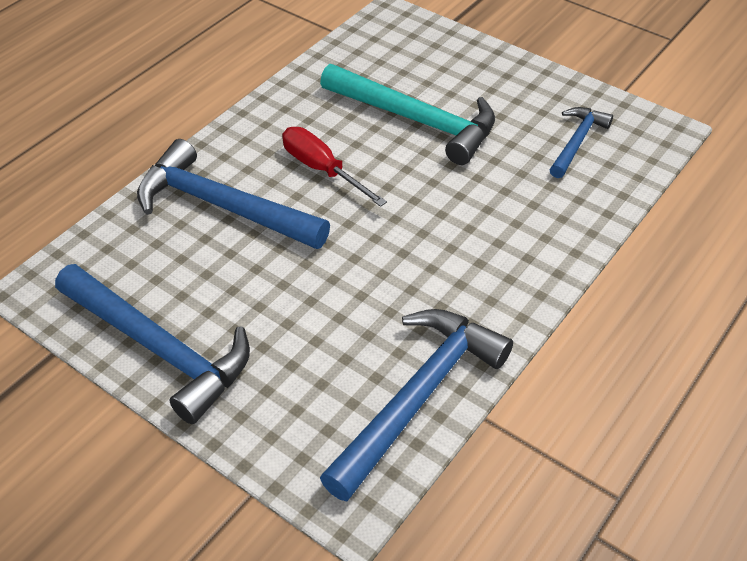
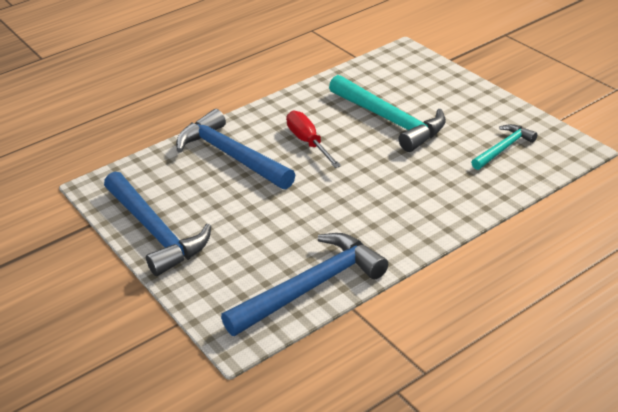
camera: 20 degrees right, 10 degrees down
blue hammer [549,107,613,178] -> turquoise hammer [471,124,538,170]

